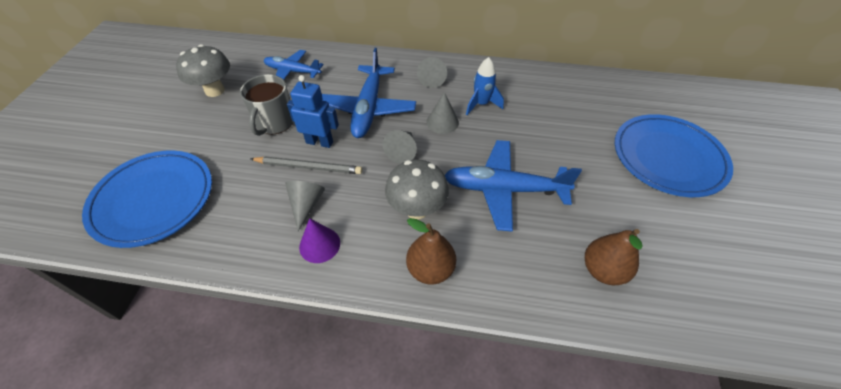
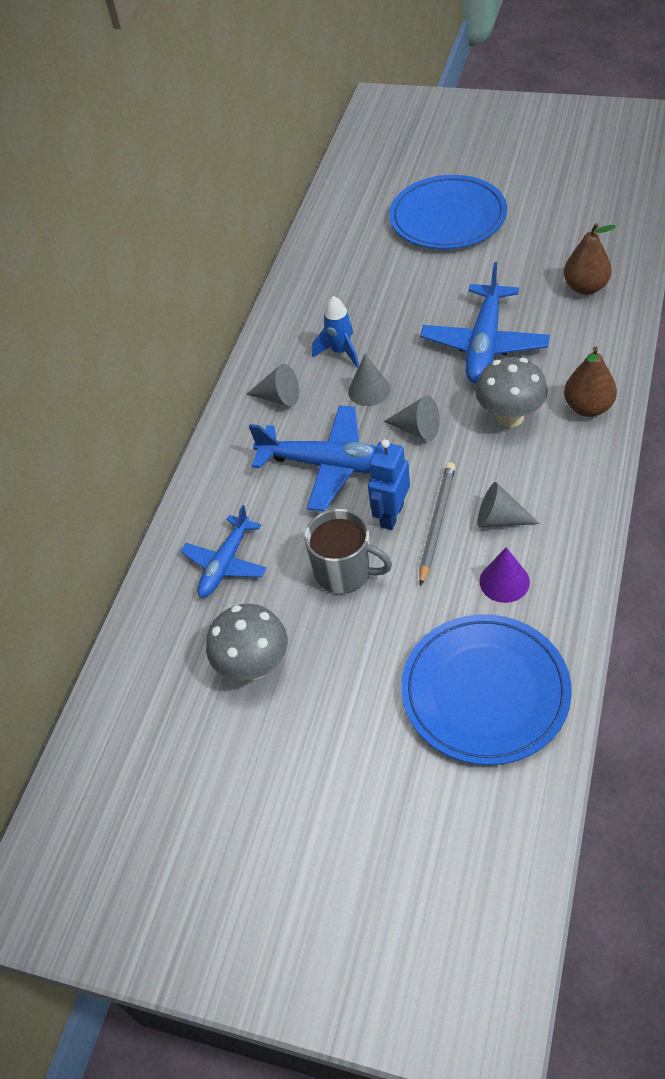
camera: 75 degrees left, 0 degrees up
purple cone [299,218,340,263] -> purple cone moved to [479,547,530,603]

